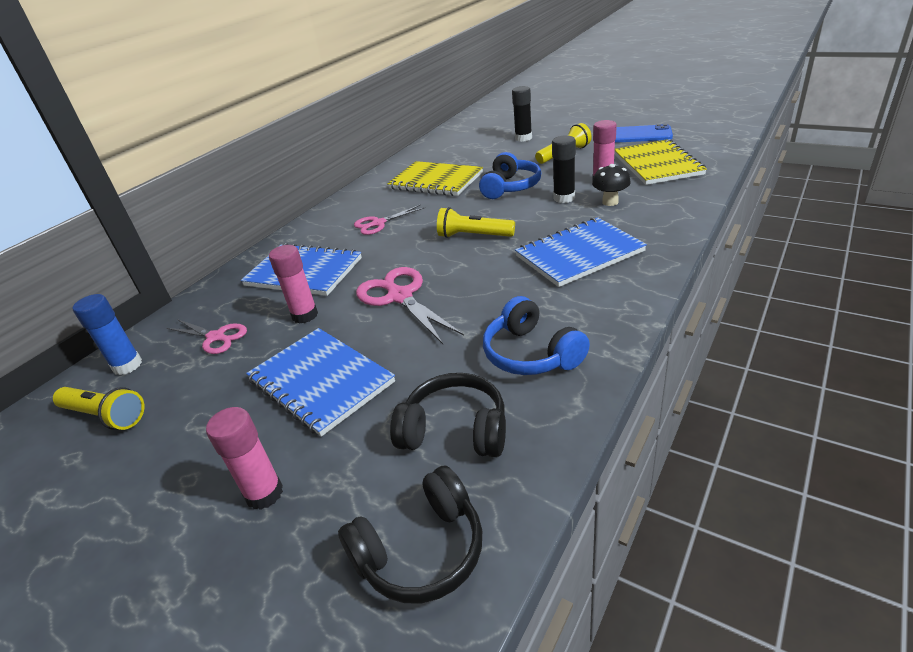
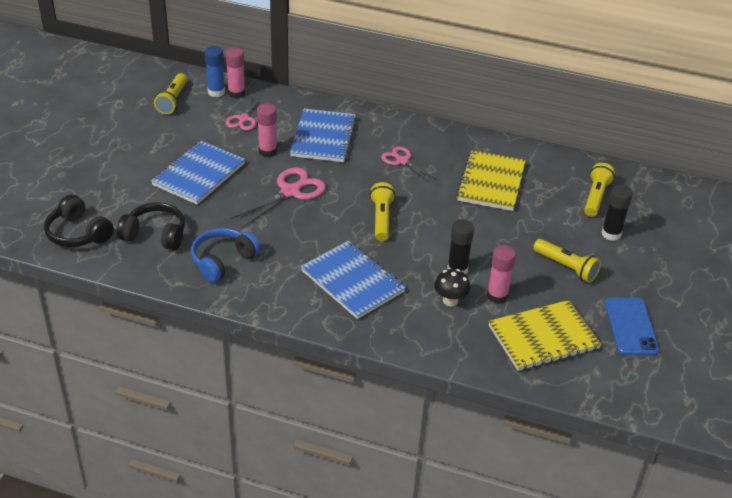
camera: 70 degrees right, 5 degrees up
pink glue stick [206,407,283,510] -> pink glue stick moved to [225,47,245,99]
black headphones [390,373,506,457] -> black headphones turned 75 degrees counterclockwise [117,202,185,251]
blue headphones [479,152,541,199] -> none
none -> yellow flashlight [584,163,615,217]

